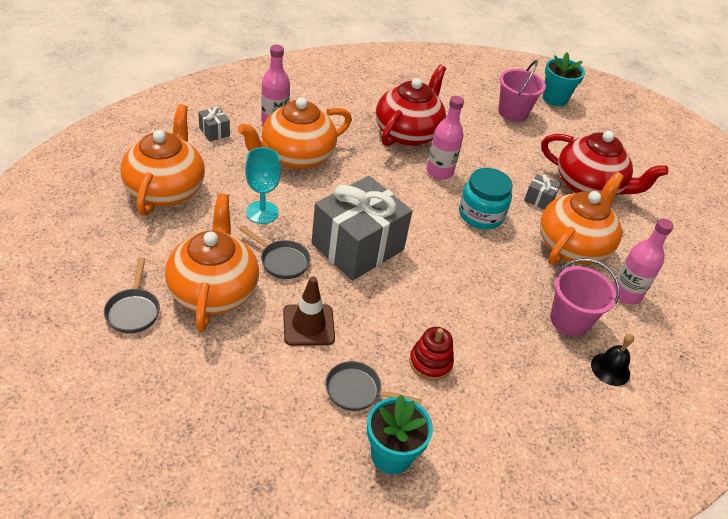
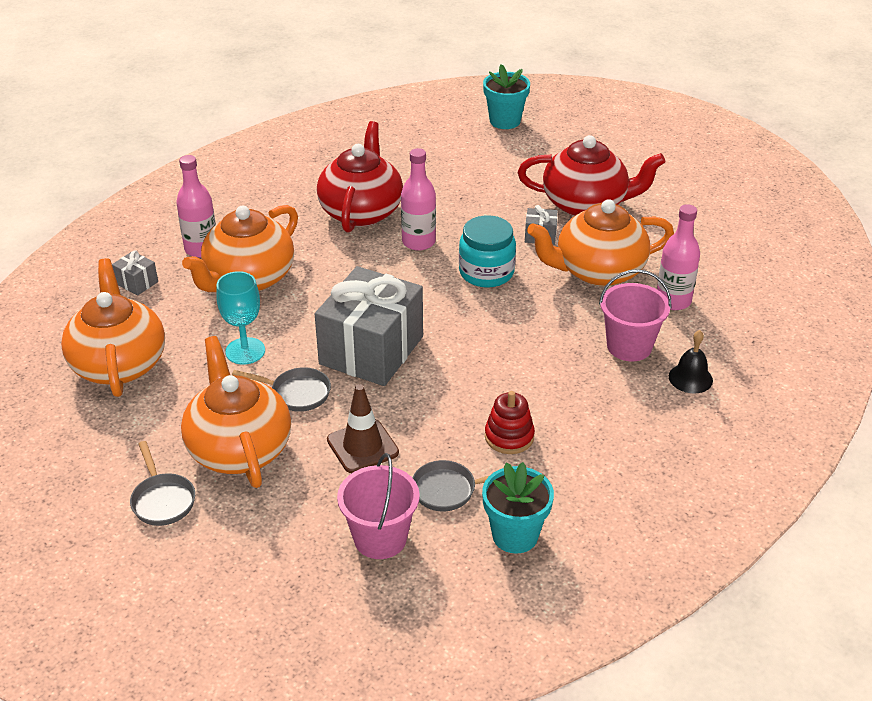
camera: 15 degrees left, 5 degrees down
pink bucket [498,60,546,122] -> pink bucket moved to [337,453,420,559]
orange teapot [540,172,624,265] -> orange teapot turned 120 degrees counterclockwise [527,199,674,286]

